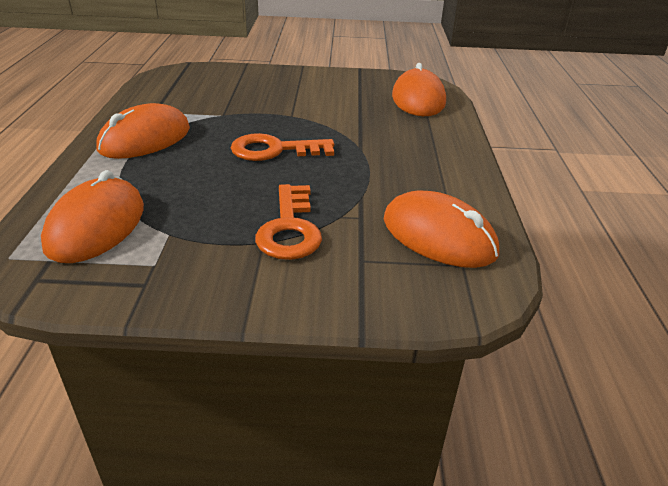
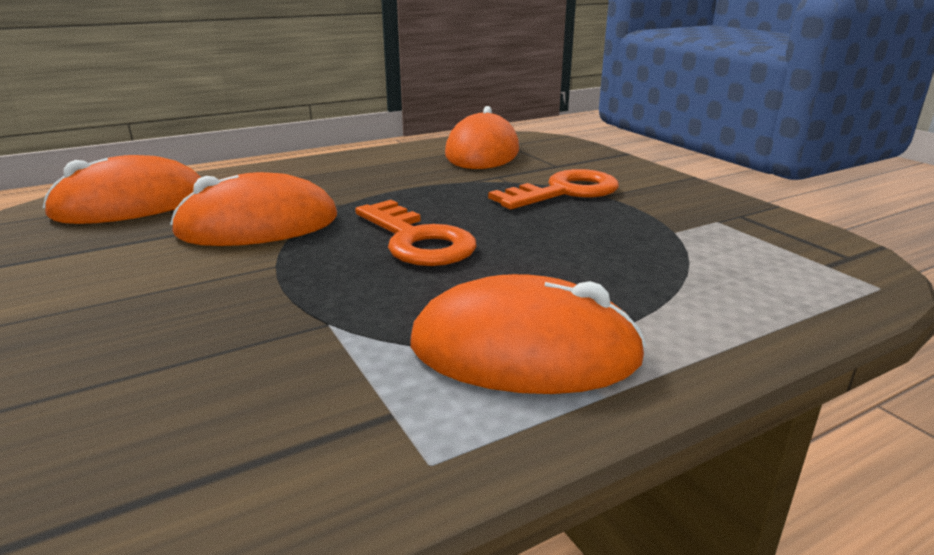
camera: 120 degrees left, 10 degrees down
orange mouse [41,170,144,263] -> orange mouse moved to [170,172,337,246]

